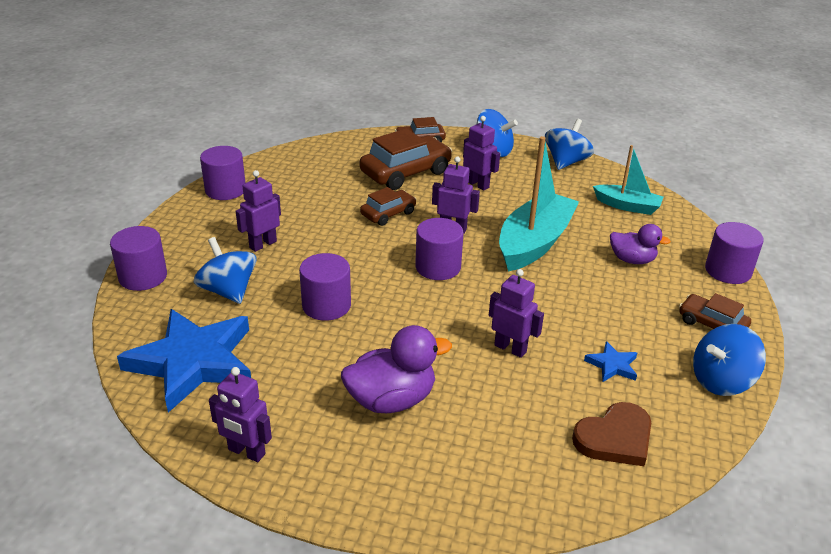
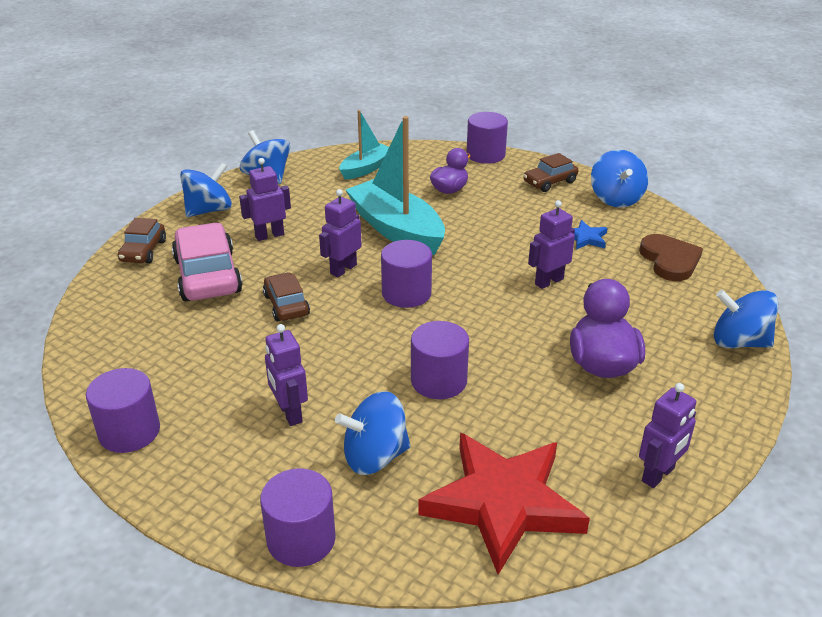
camera: 70 degrees left, 0 degrees up
blue star [117,309,251,413] -> red star [418,433,590,575]
brown car [359,129,452,190] -> pink car [172,223,243,301]
none -> blue spinning top [714,290,779,348]

